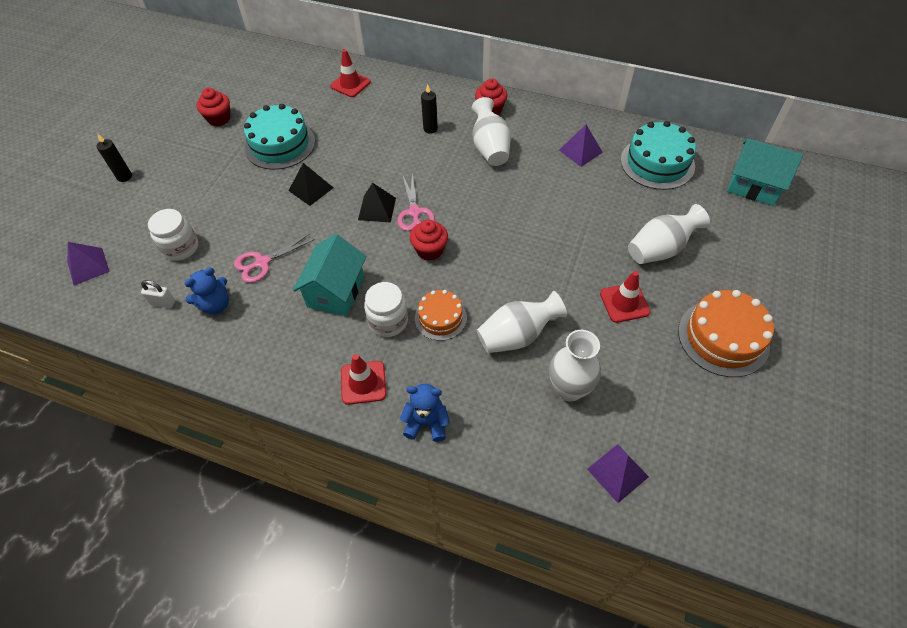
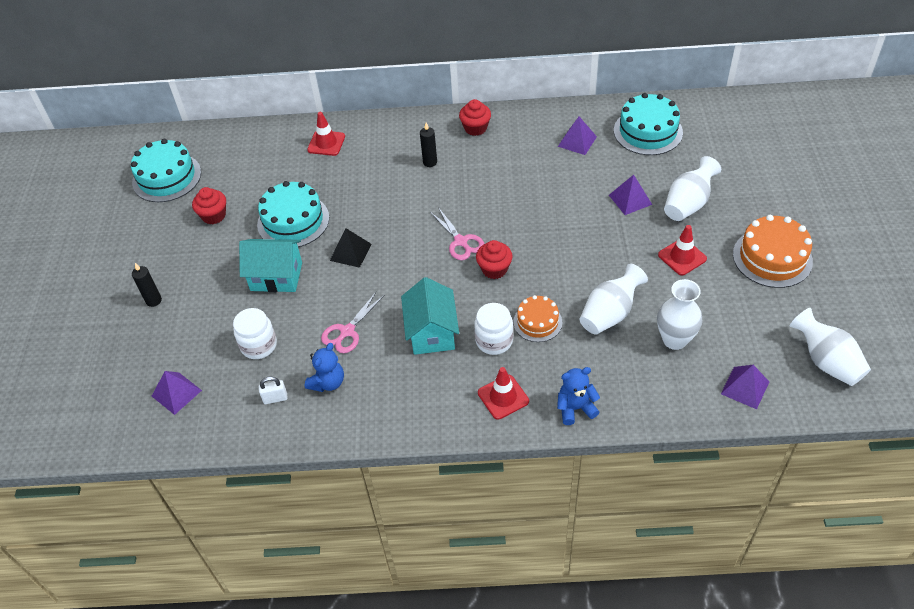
camera: 20 degrees left, 5 degrees down
black pyramid [358,183,396,223] -> none
white vase [471,97,511,166] -> white vase moved to [790,308,871,386]
turquoise house [727,139,803,206] -> turquoise house moved to [239,239,302,292]
none -> turquoise cake [131,139,201,202]
none -> purple pyramid [609,175,652,215]

